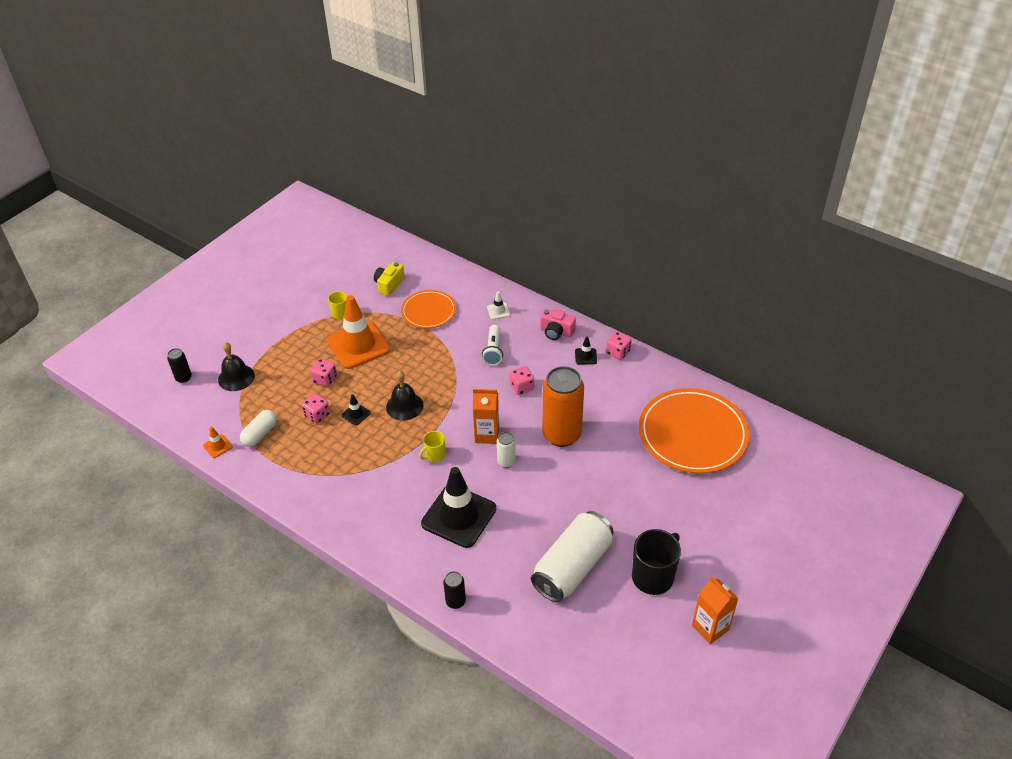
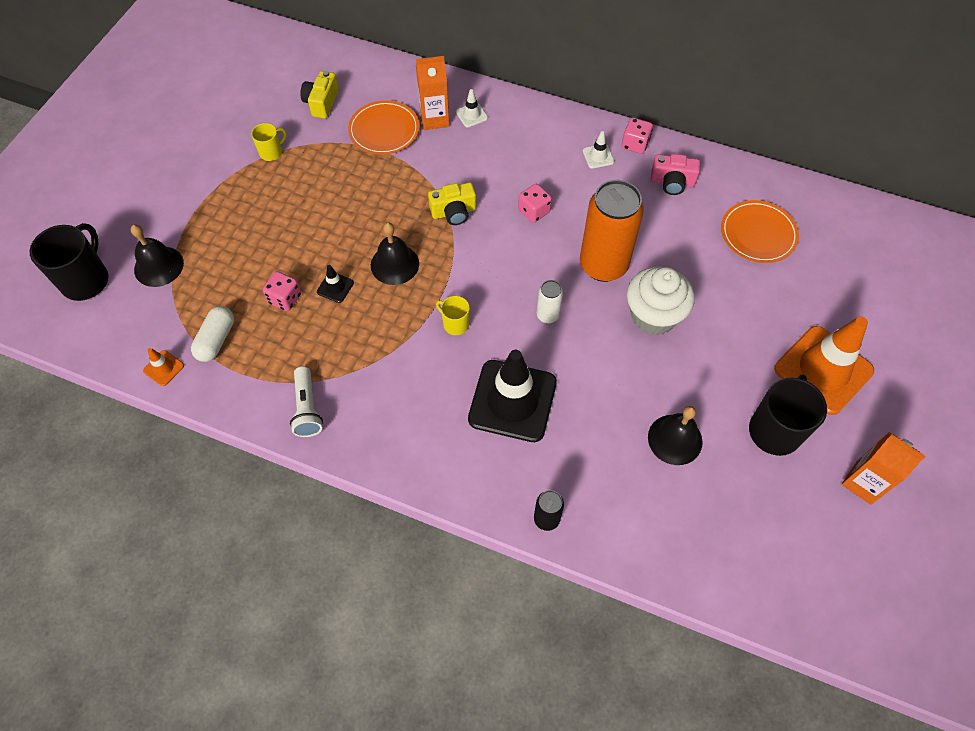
camera: 15 degrees left, 15 degrees up
black can [167,348,192,383] -> black mug [30,223,109,301]
pink dice [310,358,337,387] -> none
orange traffic cone [327,295,390,369] -> orange traffic cone moved to [774,316,874,415]
yellow mug [419,431,446,462] -> yellow mug turned 90 degrees clockwise [436,296,470,335]
orange carton [473,389,499,444] -> orange carton moved to [416,56,449,130]
white flashlight [482,325,503,365] -> white flashlight moved to [290,366,323,437]
white can [531,511,614,602] -> black bell [648,406,703,465]
pink camera [540,309,576,340] -> pink camera moved to [651,154,700,195]
black traffic cone [575,337,597,364] -> white traffic cone [583,131,614,169]
orange plate [639,388,750,474] -> orange plate [721,200,799,263], size x0.57
none -> yellow camera [428,182,476,225]
none -> white cupcake [627,266,695,336]

